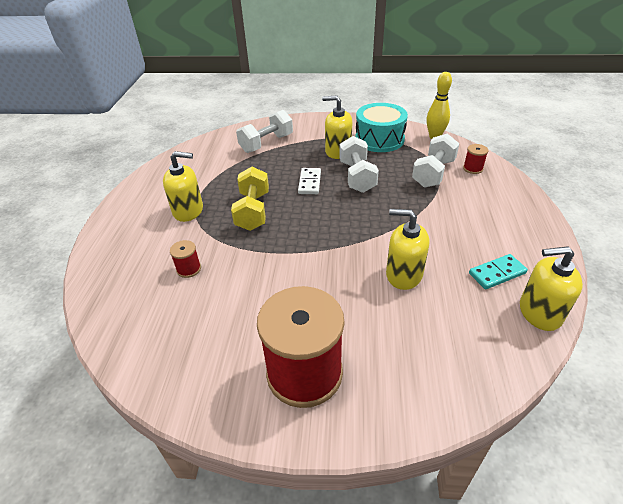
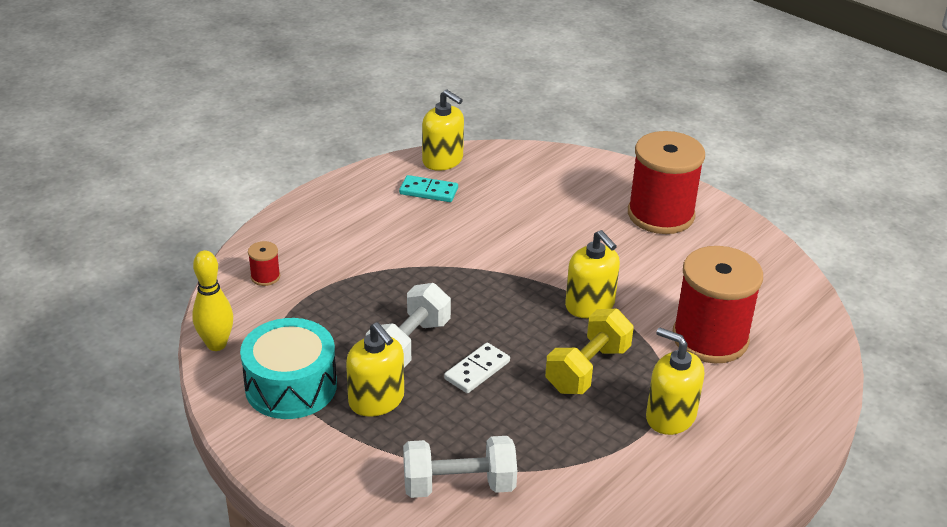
camera: 145 degrees left, 5 degrees down
red spool [170,240,201,278] -> red spool [673,246,763,363], size x2.47
yellow soap dispenser [386,209,429,290] -> yellow soap dispenser moved to [565,230,620,318]
white dumbbell [412,133,459,188] -> none

